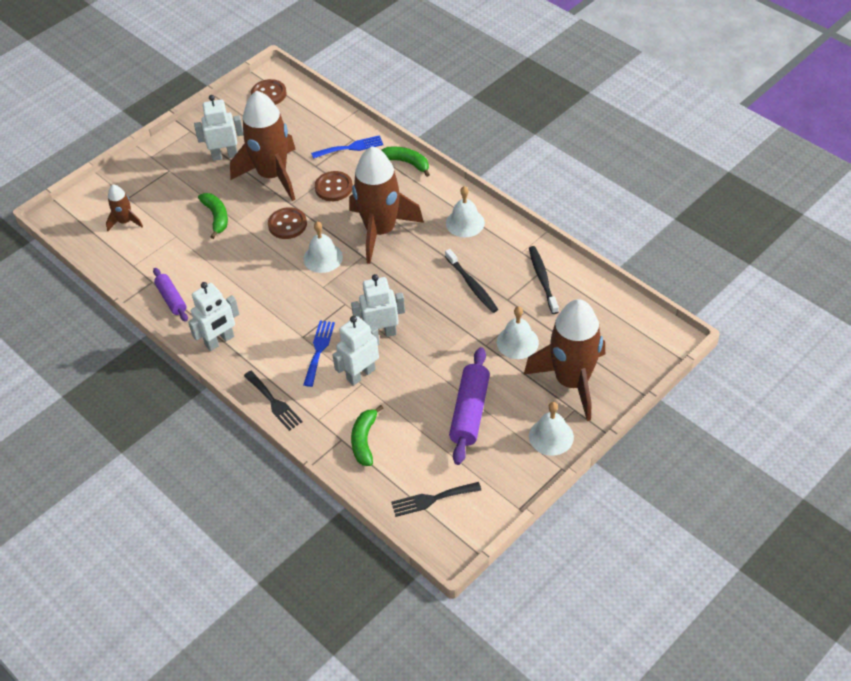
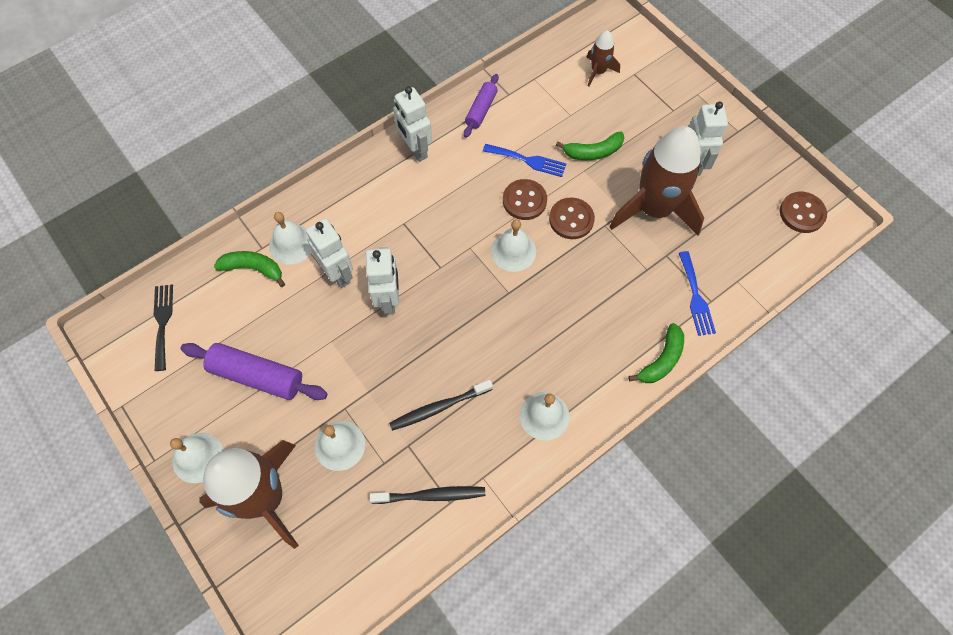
camera: 95 degrees right, 15 degrees up
purple rolling pin [153,268,188,322] -> purple rolling pin turned 45 degrees counterclockwise [464,74,499,138]
black fork [244,371,303,431] -> none
blue fork [303,321,335,387] -> blue fork moved to [483,144,567,177]
brown button [315,171,353,201] -> brown button moved to [503,179,547,220]
brown rocket [349,146,424,264] -> none
none -> white bell [269,212,312,265]

